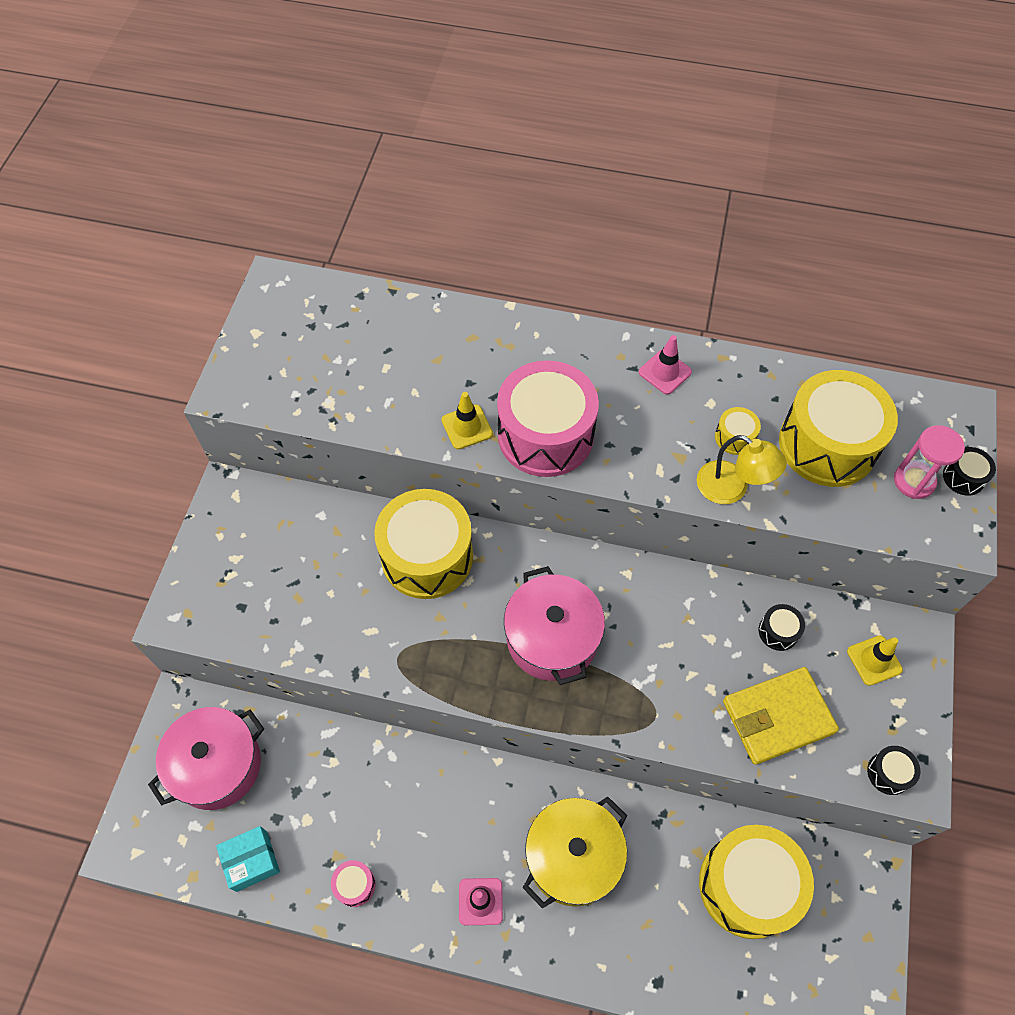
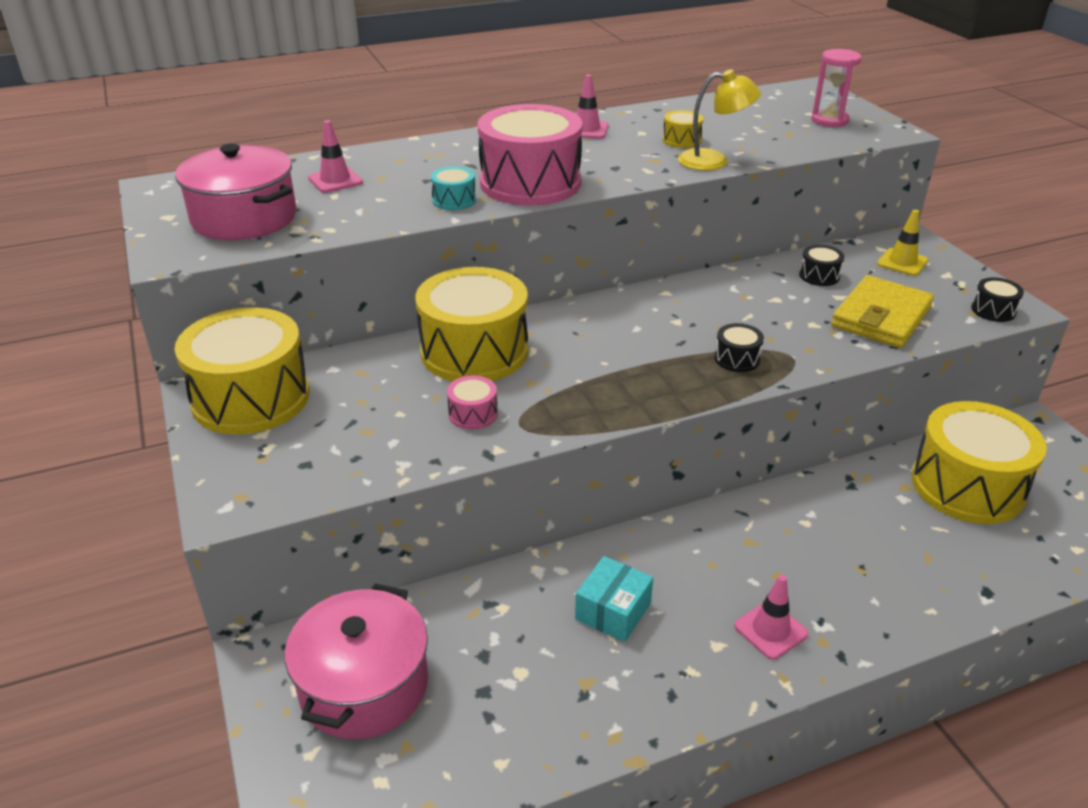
camera: 35 degrees left, 25 degrees down
turquoise box [216,826,280,892] -> turquoise box moved to [575,556,653,642]
pink drum [331,860,375,907] -> pink drum moved to [447,376,498,430]
yellow traffic cone [442,392,493,450] -> turquoise drum [431,166,476,210]
pink pot [504,566,605,685] -> pink pot moved to [175,144,296,240]
yellow pot [523,797,627,908] -> none
yellow drum [779,370,898,487] -> yellow drum moved to [175,307,310,435]
black drum [943,447,996,496] -> black drum moved to [714,323,764,372]
none -> pink traffic cone [308,120,363,193]

